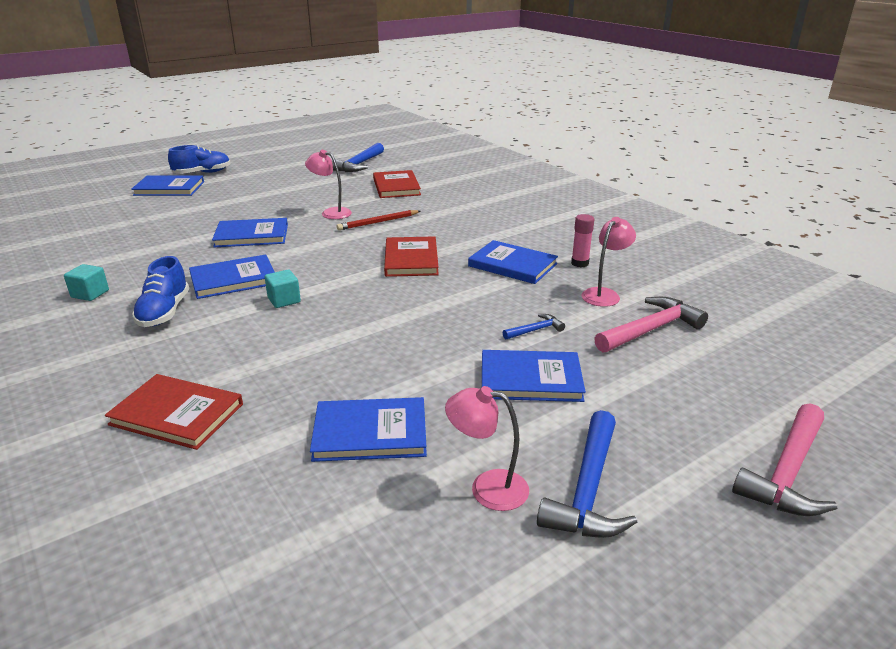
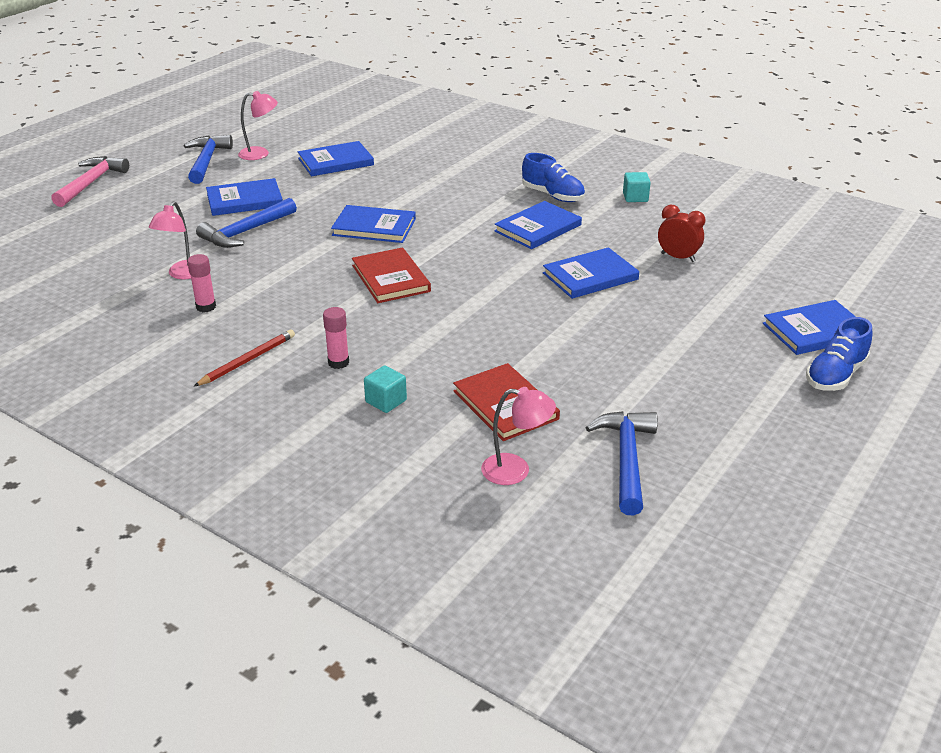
camera: 160 degrees right, 5 degrees up
red book [105,374,243,450] -> none
blue shoe [132,256,189,327] -> blue shoe turned 150 degrees clockwise [522,153,585,202]
turquoise cube [265,270,301,308] -> turquoise cube moved to [364,365,407,413]
pink lamp [305,150,352,219] -> pink lamp moved to [481,387,556,485]
red pencil [337,210,420,230] -> red pencil moved to [193,329,295,387]
blue book [468,240,558,284] -> blue book moved to [331,205,416,243]
blue hammer [503,314,565,339] -> blue hammer [196,198,297,248], size x1.97
pink hammer [594,297,708,353] -> none
none -> pink glue stick [323,307,349,369]
none -> red clock [658,205,706,262]

